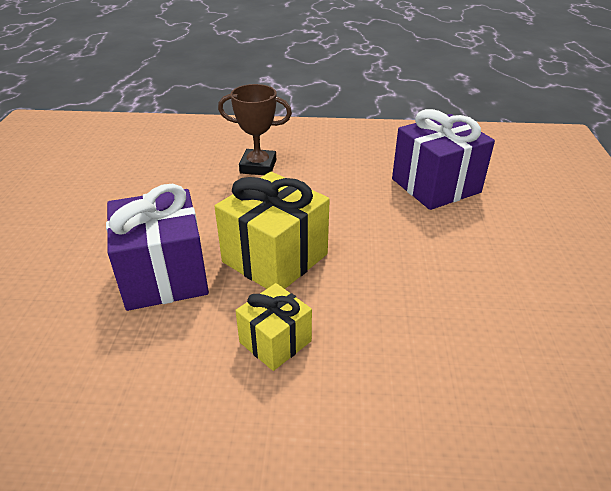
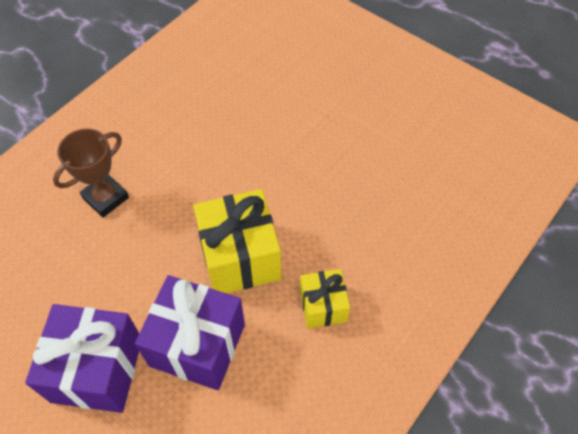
camera: 55 degrees left, 20 degrees up
purple gift [392,109,495,210] -> purple gift moved to [25,304,139,413]

